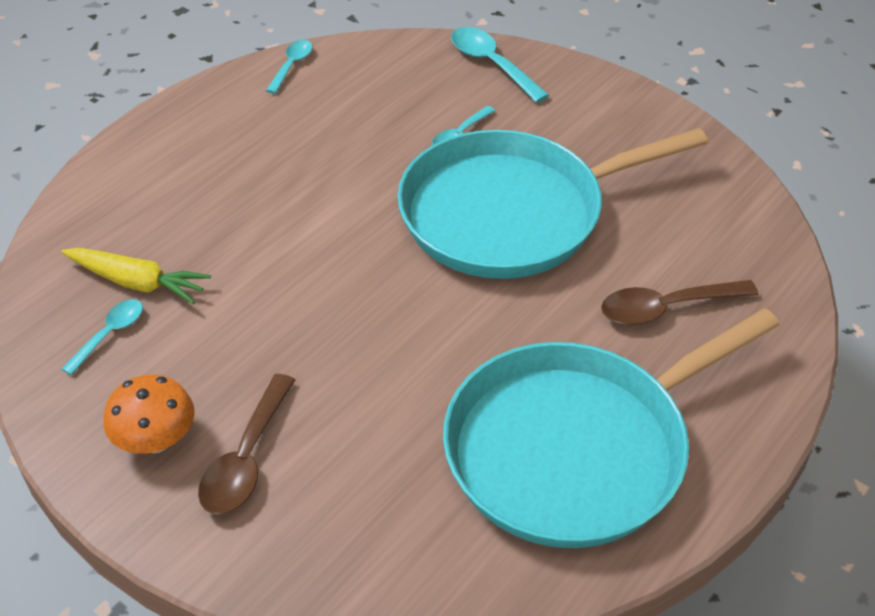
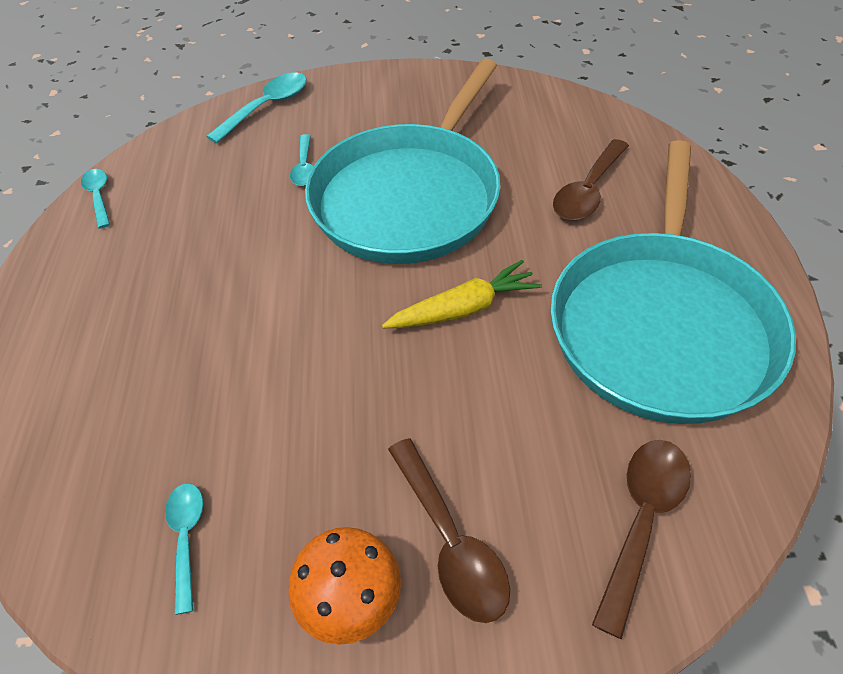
camera: 40 degrees left, 5 degrees up
yellow carrot [61,248,211,304] -> yellow carrot moved to [382,260,542,328]
turquoise spoon [451,27,549,103] -> turquoise spoon turned 120 degrees clockwise [206,73,307,143]
none -> brown spoon [592,440,691,639]

